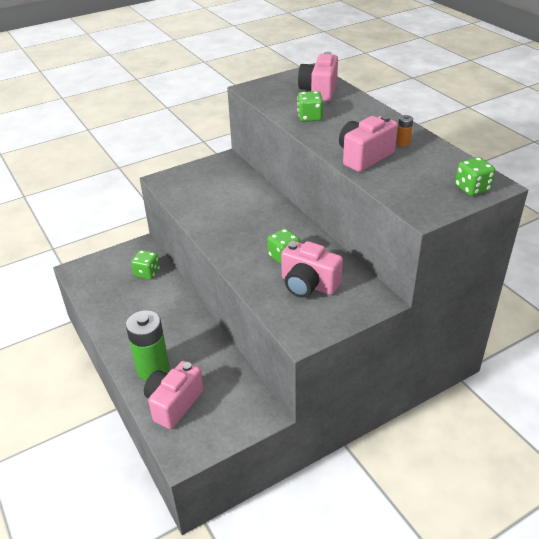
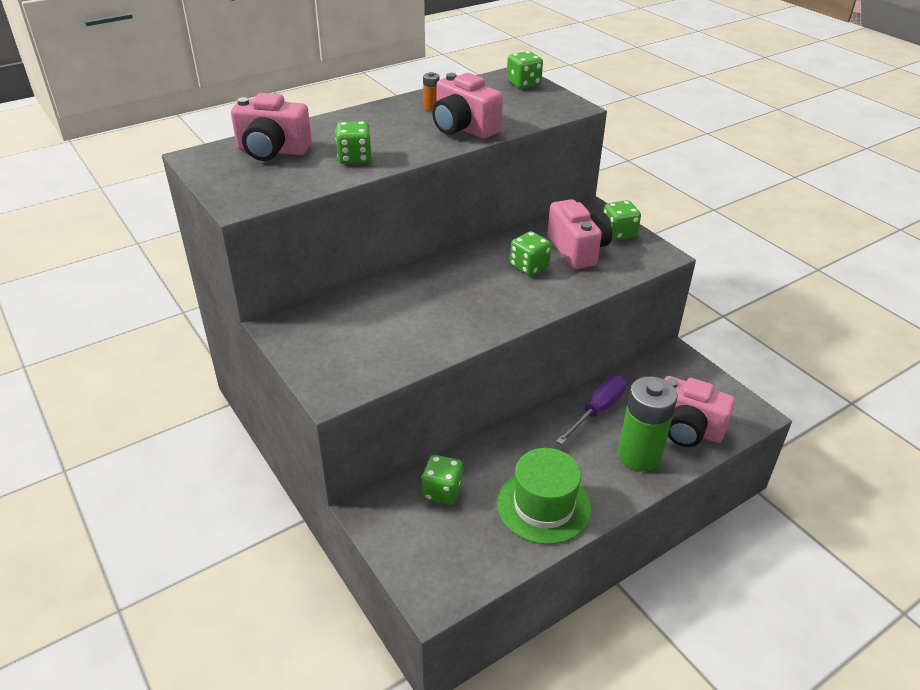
camera: 95 degrees left, 0 degrees up
pink camera [281,241,343,298] -> pink camera turned 45 degrees counterclockwise [547,199,612,269]
none -> green hat [497,448,591,545]
none -> purple screwdriver [556,375,626,445]
none -> green dice [603,200,641,240]

